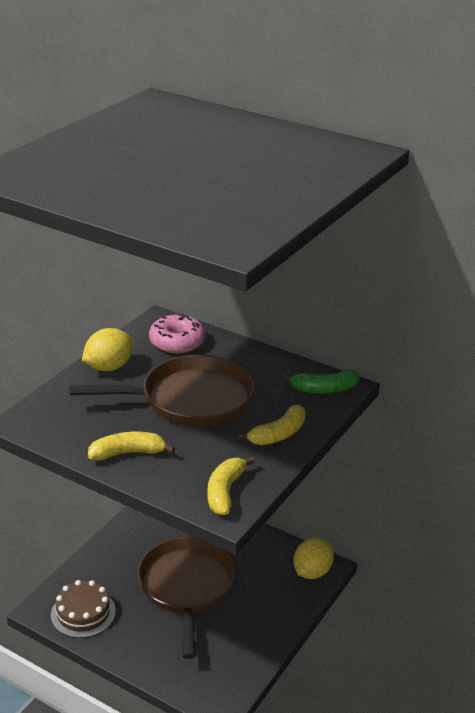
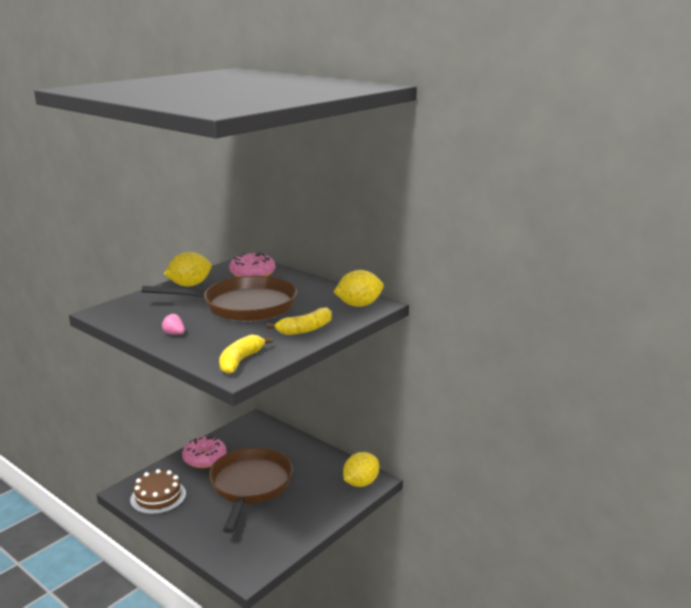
camera: 10 degrees right, 10 degrees down
yellow banana [88,432,175,461] -> pink strawberry [161,314,185,334]
green banana [282,369,359,394] -> yellow lemon [334,270,384,307]
none -> pink donut [182,436,227,468]

